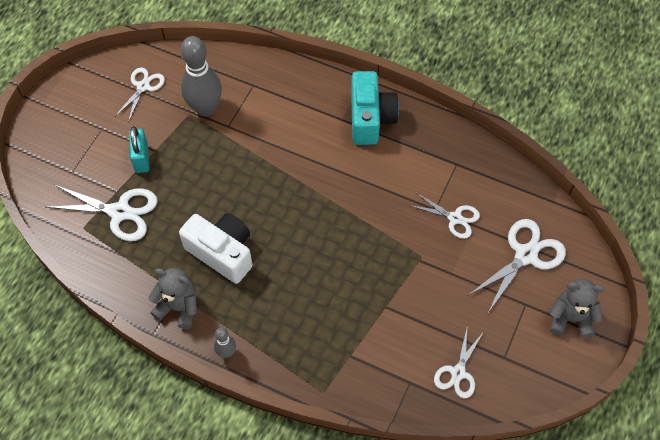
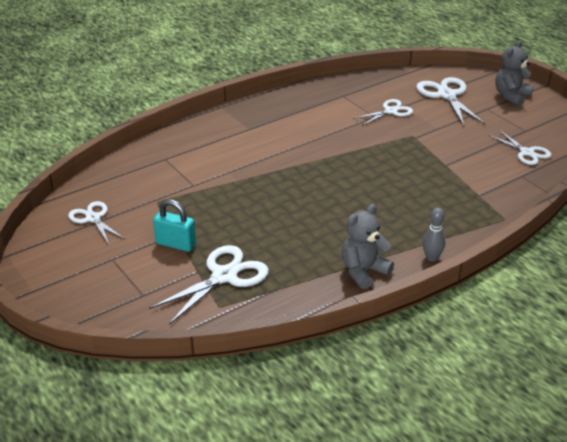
camera: 60 degrees left, 25 degrees down
white camera [179,213,252,284] -> none
grey bowling pin [181,36,222,117] -> none
turquoise camera [351,71,399,145] -> none

